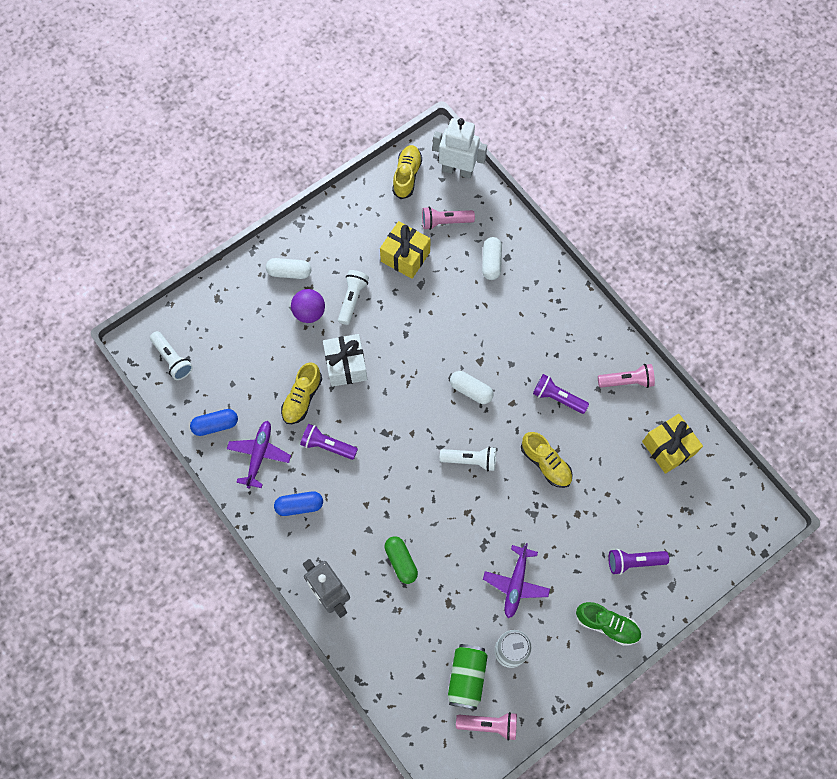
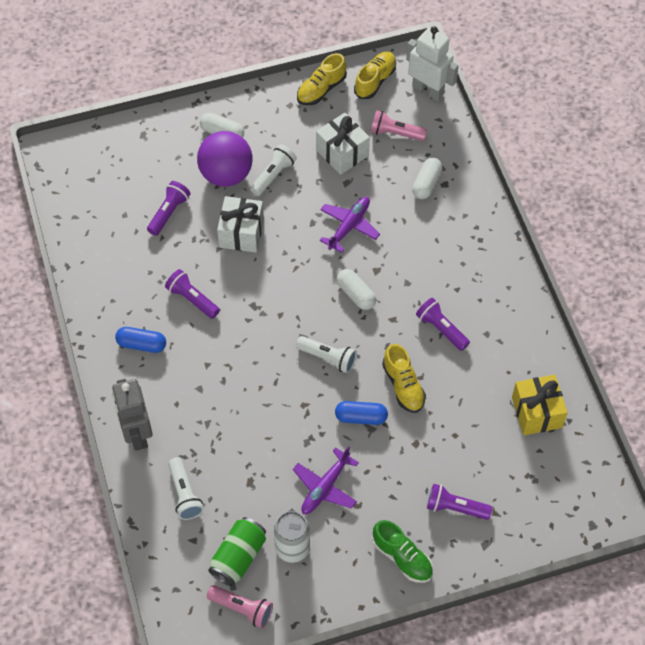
camera: 20 degrees right, 10 degrees down
white flashlight [150,331,193,380] -> white flashlight moved to [168,457,204,520]
blue capsule [190,409,238,436] -> blue capsule moved to [335,401,388,425]
purple plane [227,421,291,489] -> purple plane moved to [320,197,380,253]
yellow shoe [281,362,322,424] -> yellow shoe moved to [297,53,347,105]
purple ball [291,289,325,323] -> purple ball [197,131,253,187], size x1.55
yellow gift [380,221,431,279] -> white gift [316,113,370,175]
green capsule [385,536,418,584] -> none
pink flashlight [598,364,655,388] -> none
none -> purple flashlight [147,181,191,236]

